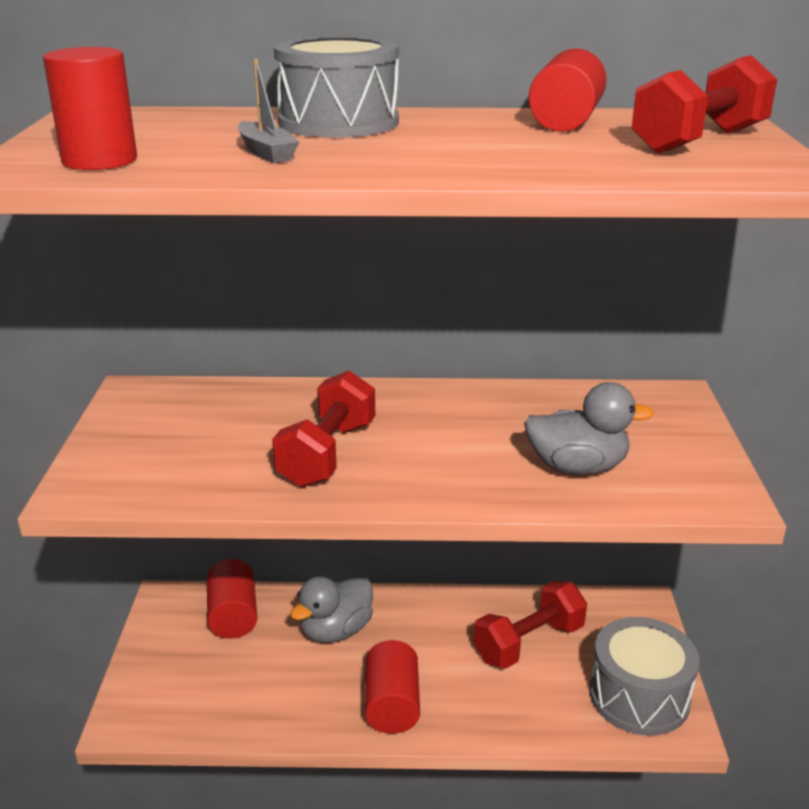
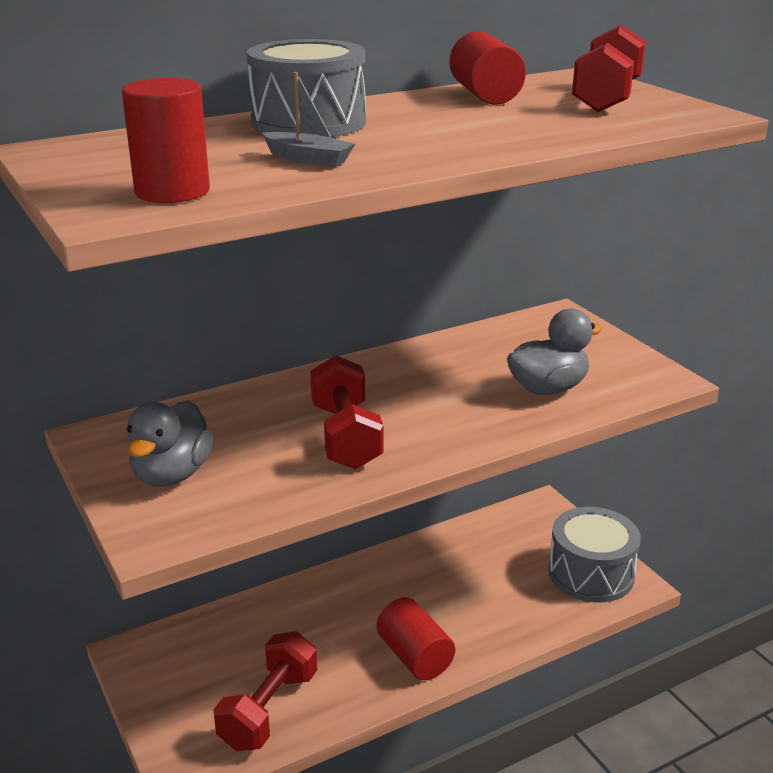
camera: 30 degrees left, 0 degrees up
red cylinder [207,559,257,639] -> none
grey duck [290,575,373,643] -> grey duck moved to [127,401,214,487]
red dumbbell [474,581,587,669] -> red dumbbell moved to [213,631,317,751]

